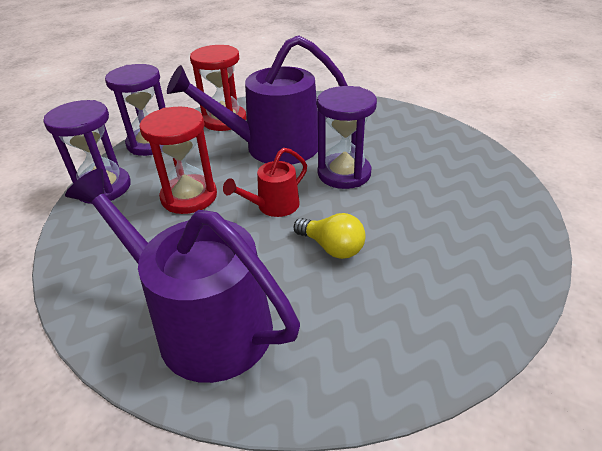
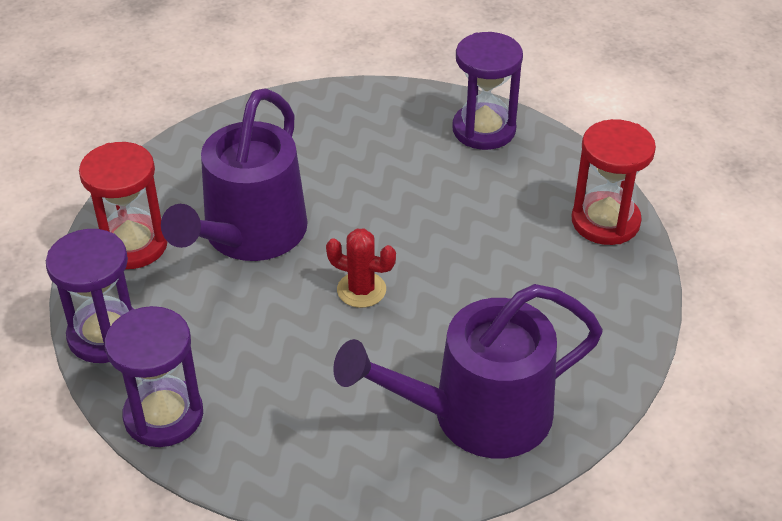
camera: 55 degrees left, 5 degrees up
red hourglass [140,106,217,214] -> red hourglass moved to [572,119,656,245]
red watering can [223,148,307,217] -> red cactus [326,229,396,308]
yellow light bulb [294,213,366,259] -> none
purple hourglass [317,86,377,189] -> purple hourglass moved to [452,32,523,150]

